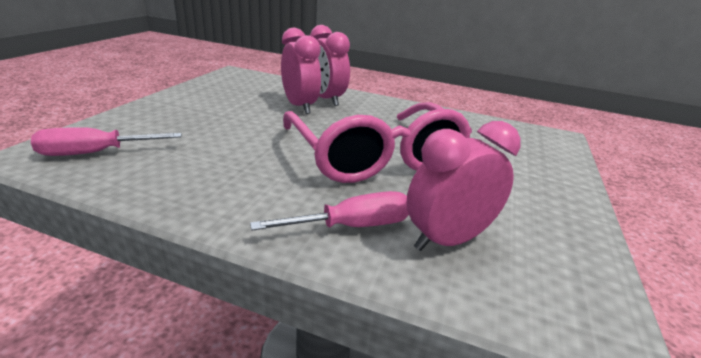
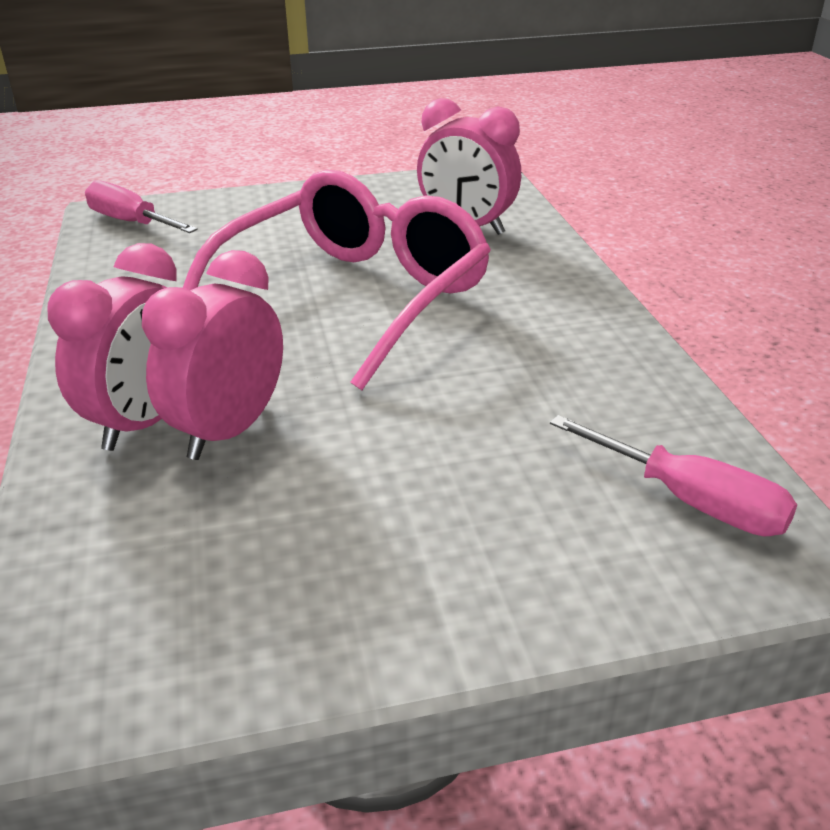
camera: 120 degrees left, 5 degrees up
pink screwdriver [250,191,409,231] -> pink screwdriver moved to [85,180,198,233]

